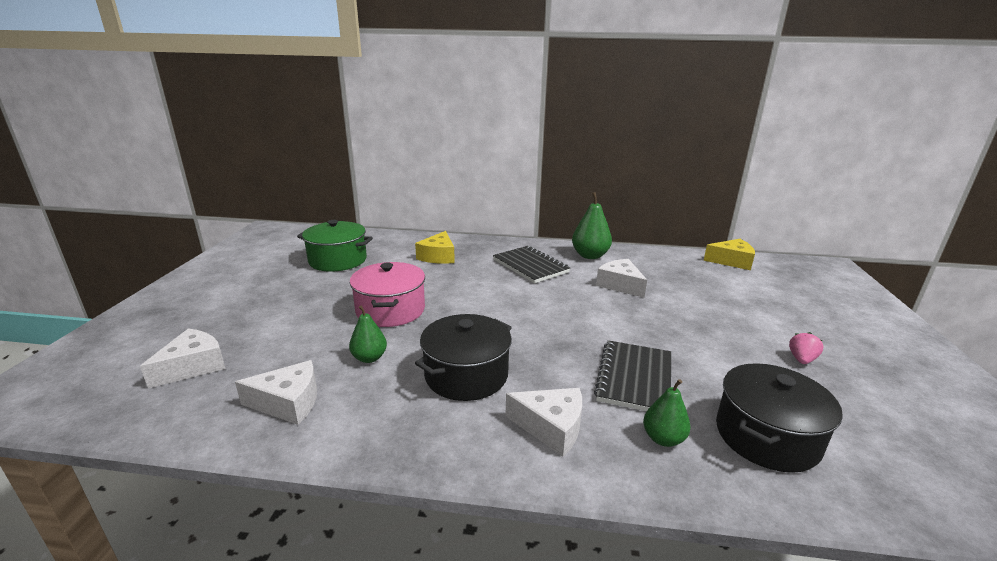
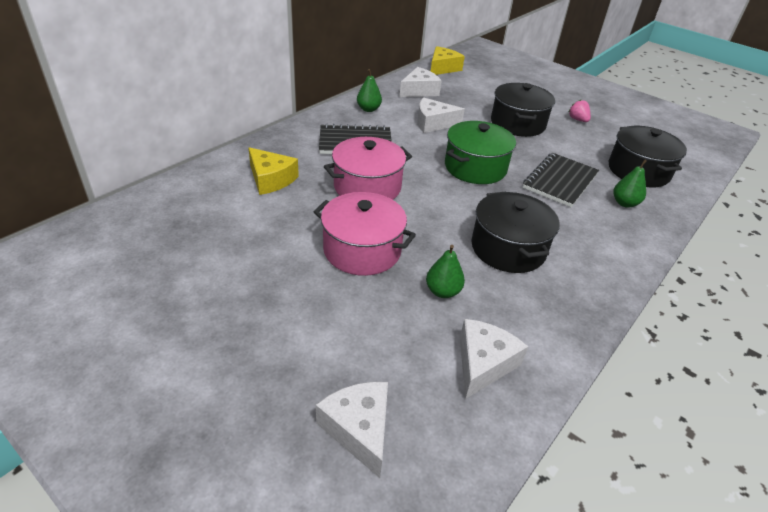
camera: 60 degrees left, 15 degrees up
green pot [297,220,373,272] -> green pot moved to [445,121,516,184]
white cheese [505,388,582,457] -> white cheese moved to [400,67,442,97]
green pear [572,192,612,259] -> green pear [357,69,382,112], size x0.63
black notebook [594,340,671,411] -> black notebook turned 75 degrees clockwise [523,153,599,207]
none -> pink pot [324,137,412,200]
none -> black pot [491,83,555,137]

